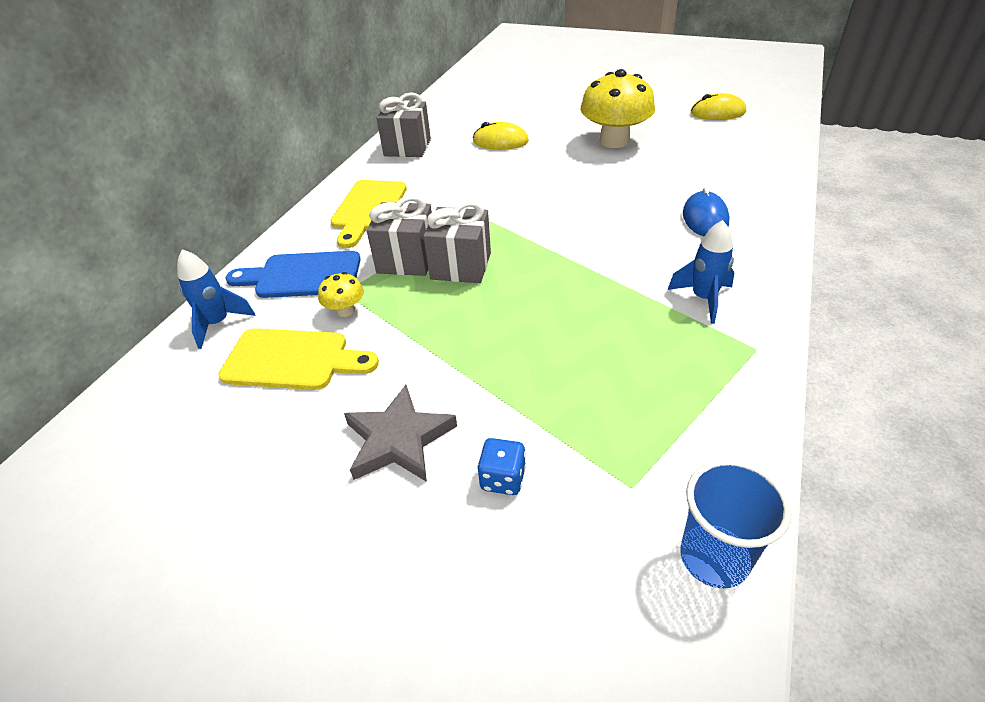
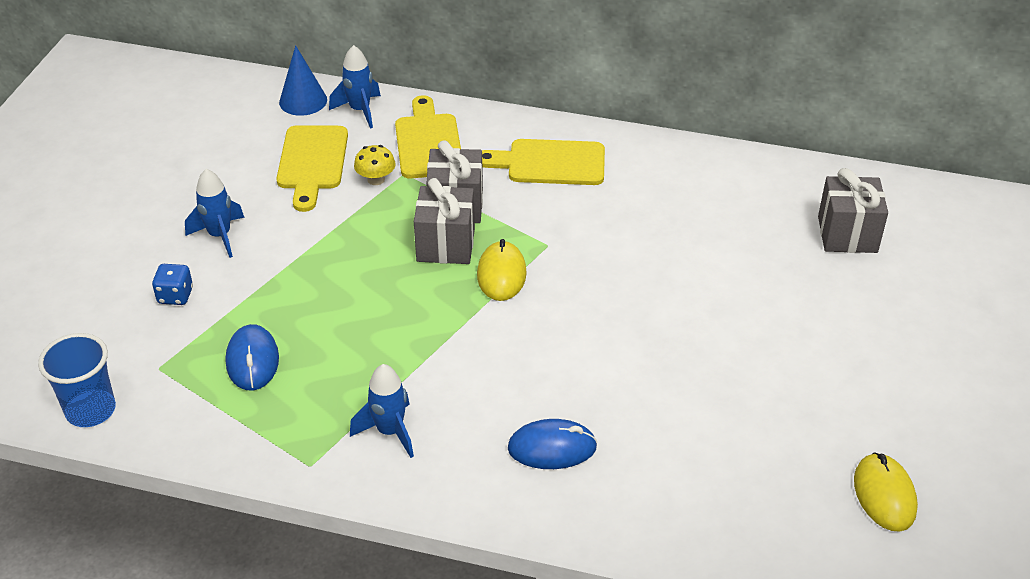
camera: 80 degrees right, 0 degrees up
blue cutting board [225,251,361,298] -> yellow cutting board [395,95,461,178]
grey star [344,385,457,482] -> blue rocket [185,169,245,258]
grey gift [377,92,431,157] -> grey gift moved to [818,168,888,253]
yellow mouse [473,122,529,150] -> yellow mouse moved to [477,239,527,301]
yellow mushroom [580,69,655,148] -> none
none -> blue mouse [226,324,279,391]
none -> blue cone [279,45,327,116]

